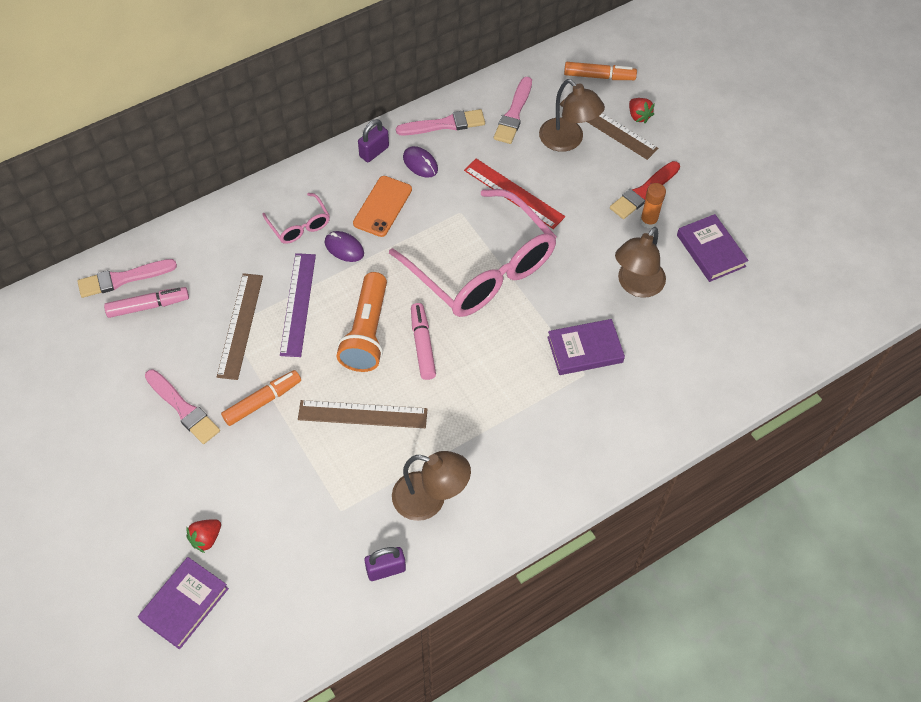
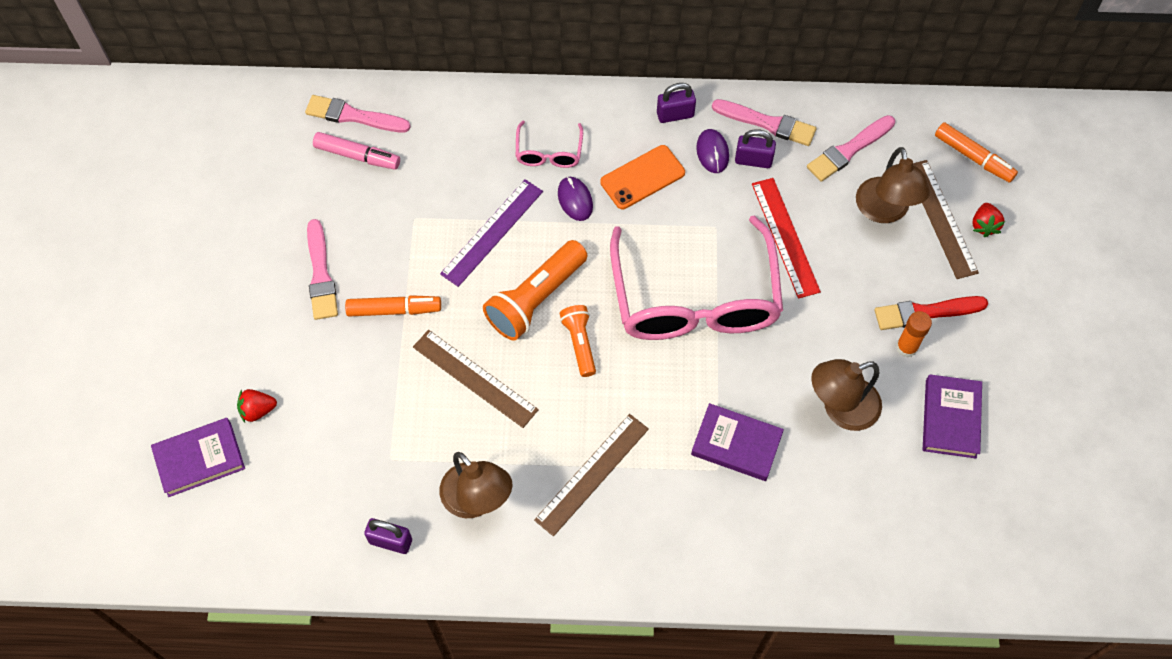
camera: 35 degrees right, 5 degrees up
brown ruler [217,273,263,380] -> brown ruler moved to [534,414,649,536]
pink marker [411,303,436,380] -> orange flashlight [560,305,596,377]
none -> purple padlock [735,129,776,168]

